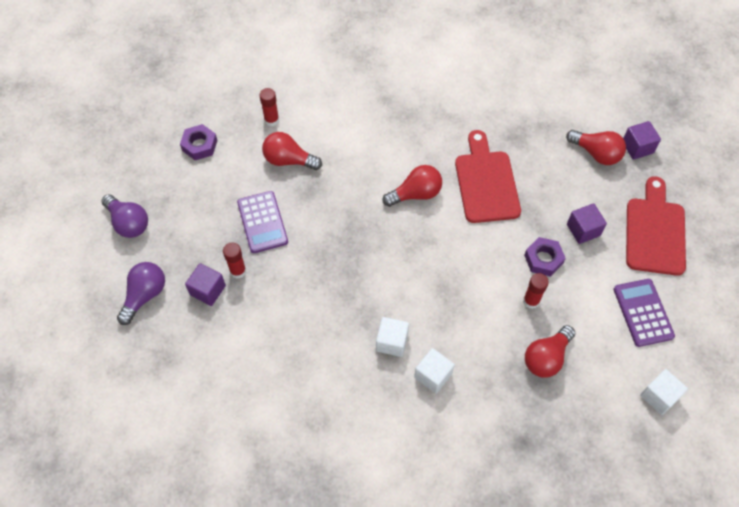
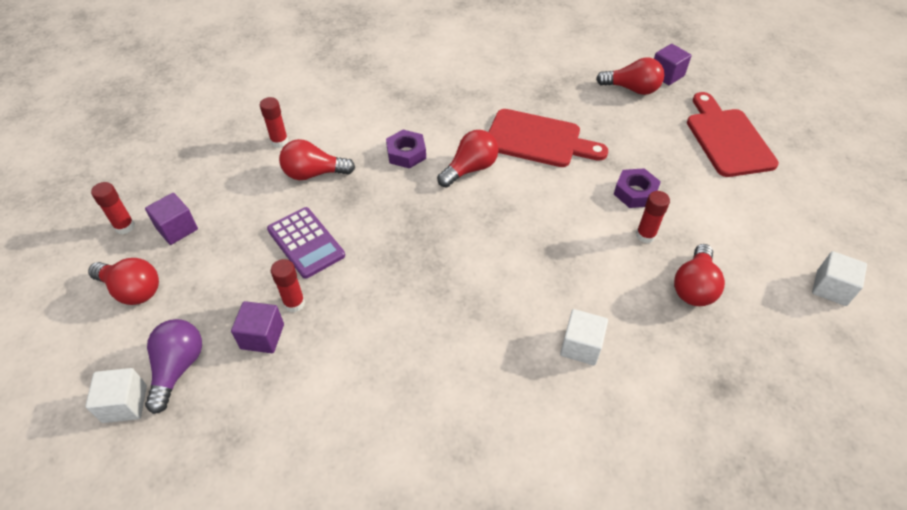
camera: 20 degrees left, 10 degrees down
purple light bulb [102,194,148,238] -> red light bulb [88,258,159,305]
purple nut [180,124,217,160] -> purple nut moved to [386,130,426,169]
white cube [376,317,409,357] -> white cube moved to [85,368,147,423]
red cutting board [455,130,521,223] -> red cutting board turned 135 degrees clockwise [489,109,608,167]
purple cube [567,203,607,244] -> purple cube moved to [145,193,198,245]
purple calculator [613,279,675,347] -> none
none -> red glue stick [91,182,135,234]

